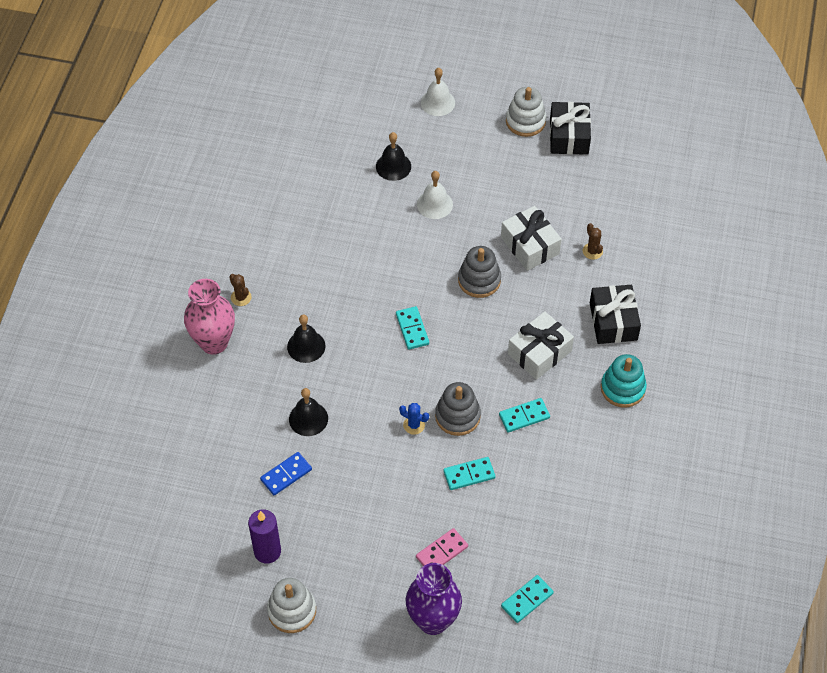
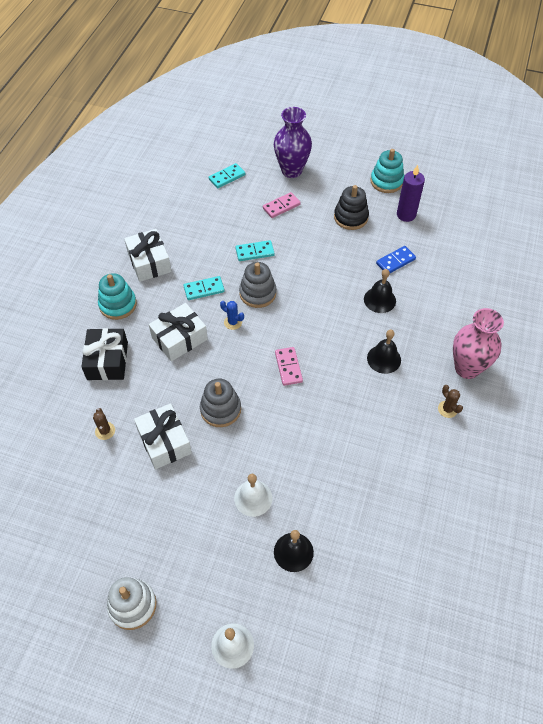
camera: 175 degrees left, 0 degrees up
white stacking toy [267,578,316,633] -> turquoise stacking toy [371,149,404,193]
turquoise domino [396,306,429,350] -> pink domino [275,347,303,386]
blue cactus [399,403,429,435] -> blue cactus moved to [220,301,244,330]
black gift [550,102,591,155] -> none
none -> white gift [124,229,172,282]
none -> black stacking toy [334,185,369,230]

